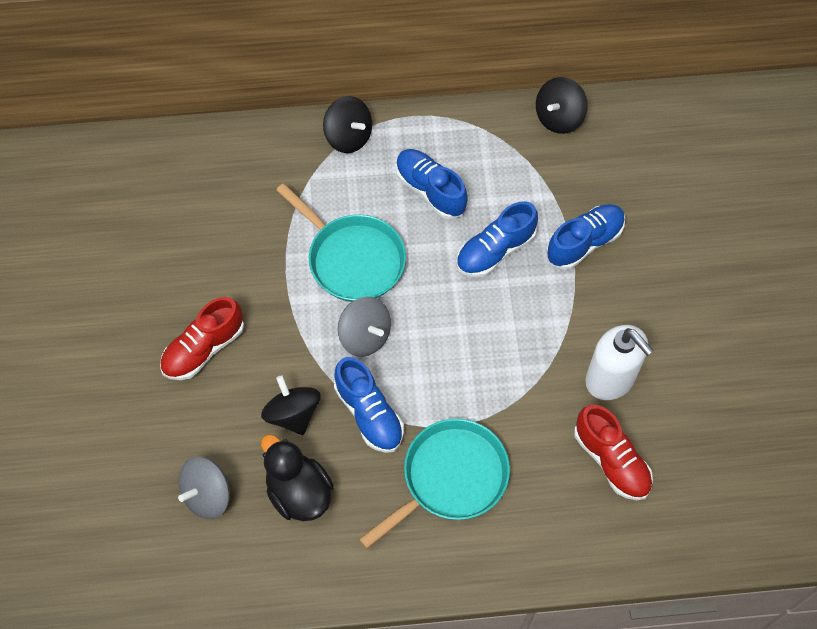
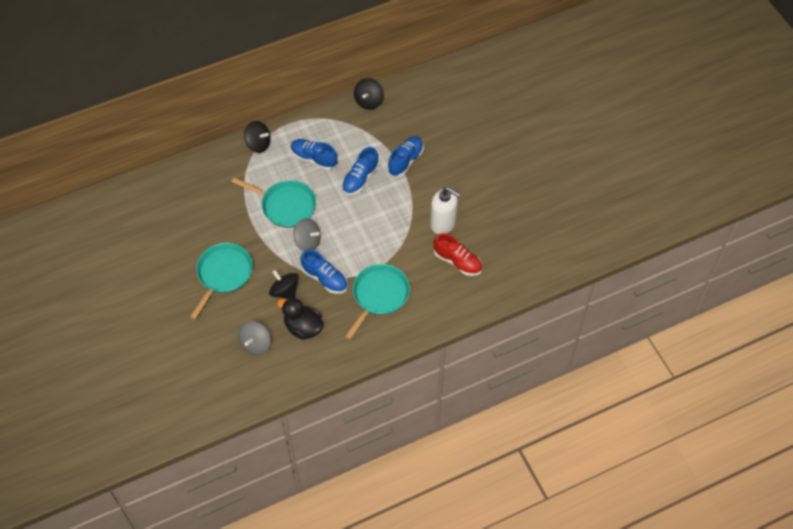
camera: 20 degrees left, 5 degrees down
red shoe [160,297,244,380] -> turquoise pan [190,243,253,320]

